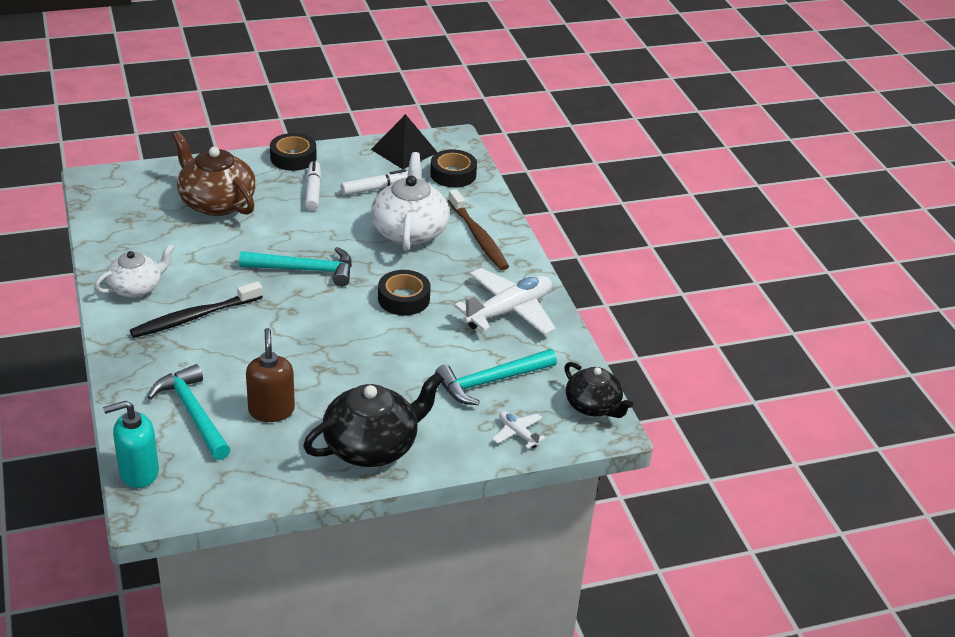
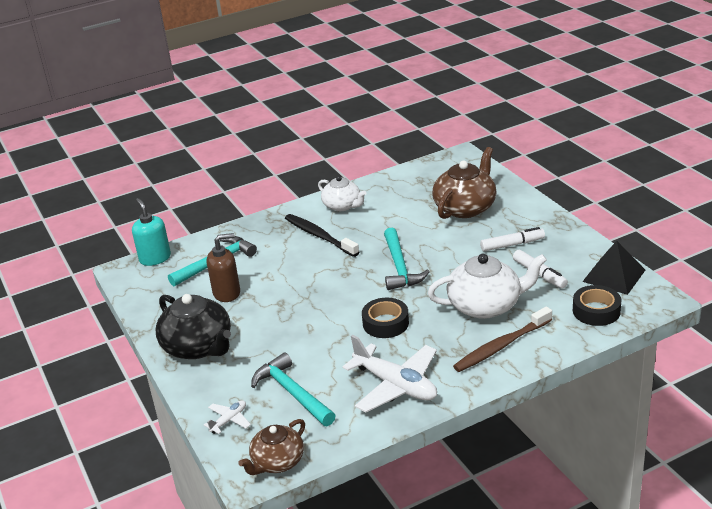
camera: 85 degrees right, 5 degrees down
black tape [270,133,317,171] -> none
black teapot [564,362,633,418] -> brown teapot [238,419,305,475]

